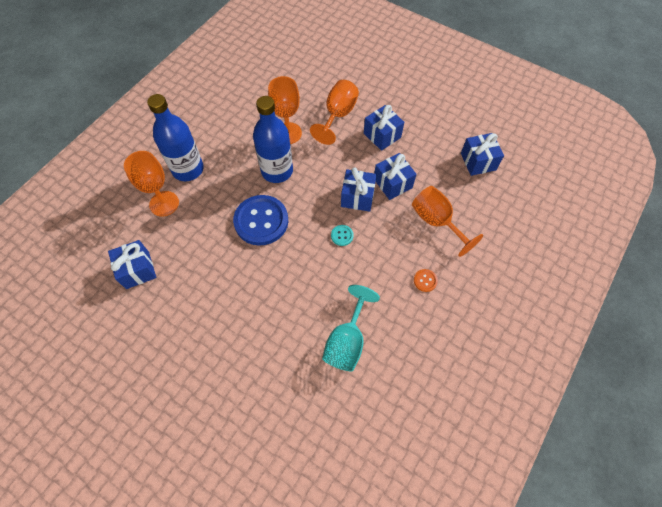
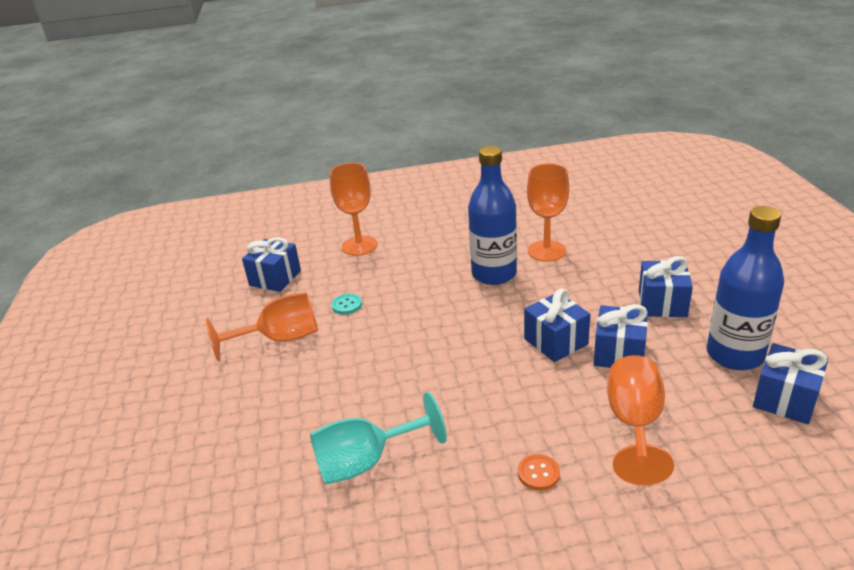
camera: 50 degrees right, 30 degrees down
blue bottle [147,94,204,181] -> blue bottle moved to [707,206,784,370]
blue button [233,195,288,246] -> none
orange goblet [310,80,359,145] -> orange goblet moved to [206,292,318,361]
turquoise button [331,225,354,246] -> turquoise button moved to [331,293,362,315]

